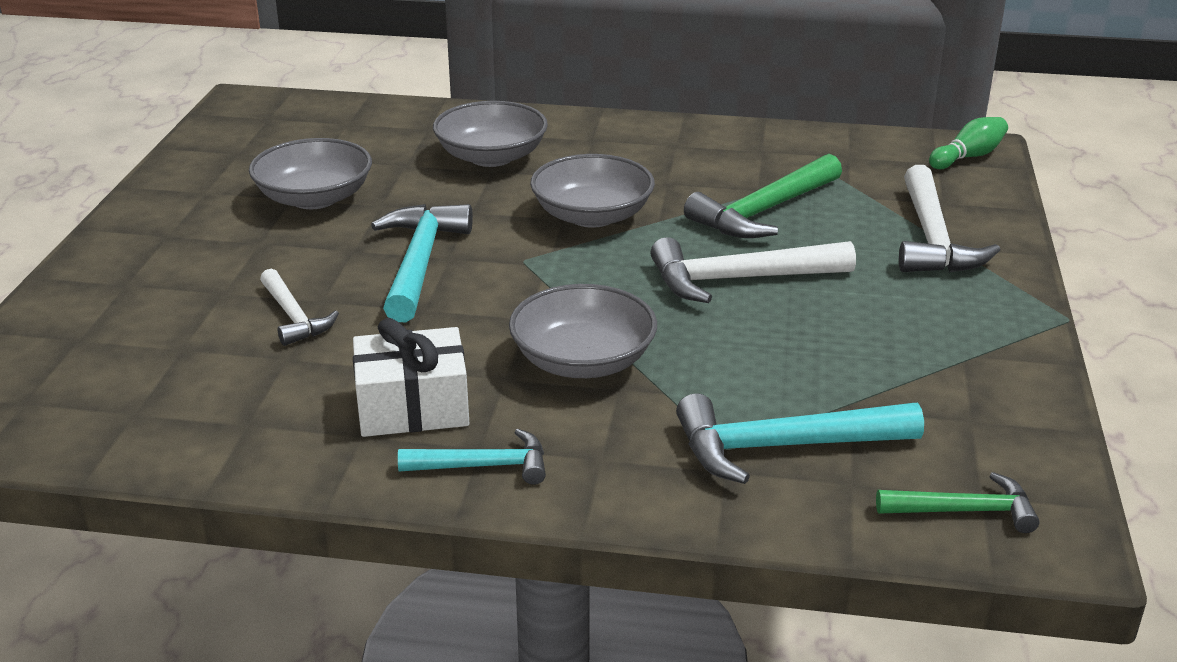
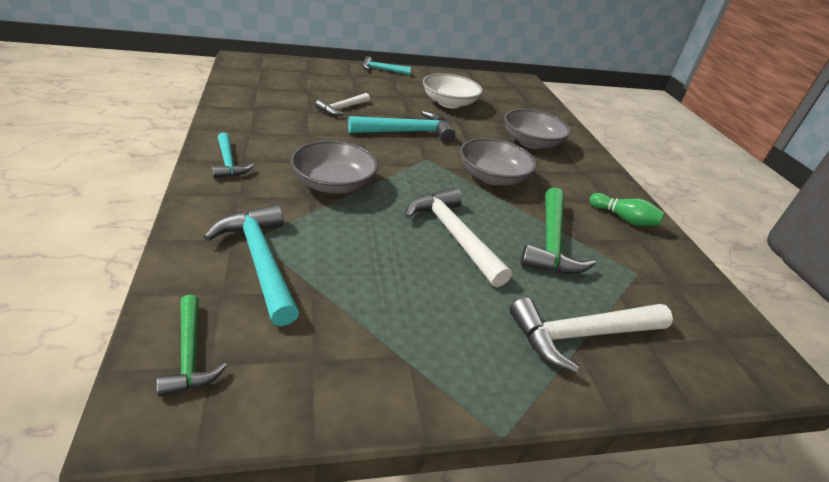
camera: 65 degrees right, 5 degrees up
grey bowl [249,138,372,209] -> white bowl [423,73,483,109]
white gift [353,318,469,437] -> none
green hammer [684,154,842,238] -> green hammer turned 105 degrees counterclockwise [520,187,596,275]
green bowling pin [929,117,1008,169] -> green bowling pin moved to [589,193,665,226]
none -> turquoise hammer [363,56,411,75]

